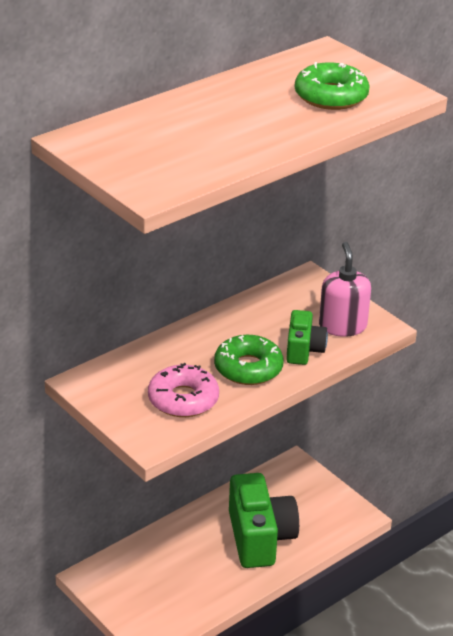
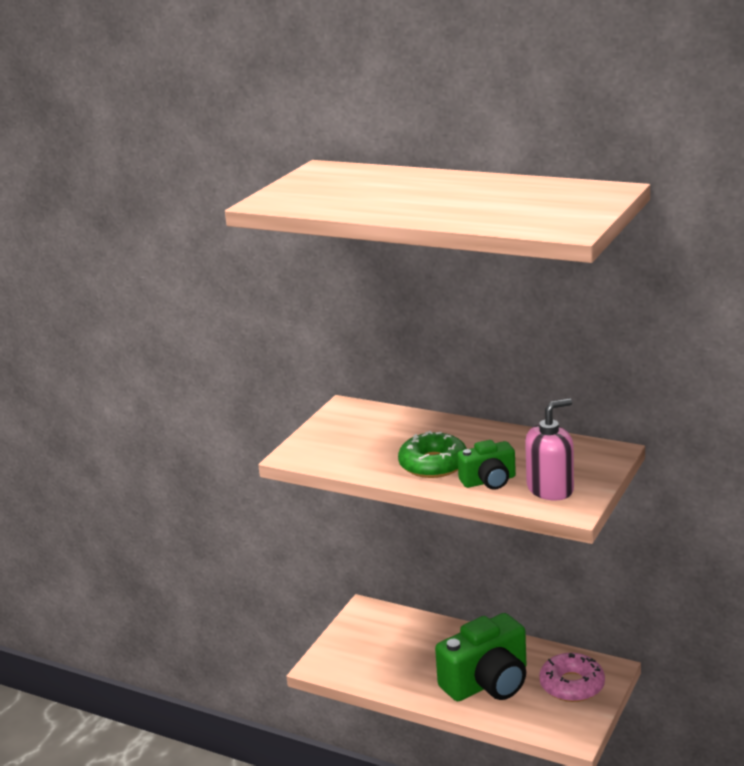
camera: 70 degrees right, 10 degrees down
pink donut [148,363,219,417] -> pink donut moved to [539,653,605,702]
green donut [295,62,370,110] -> none

